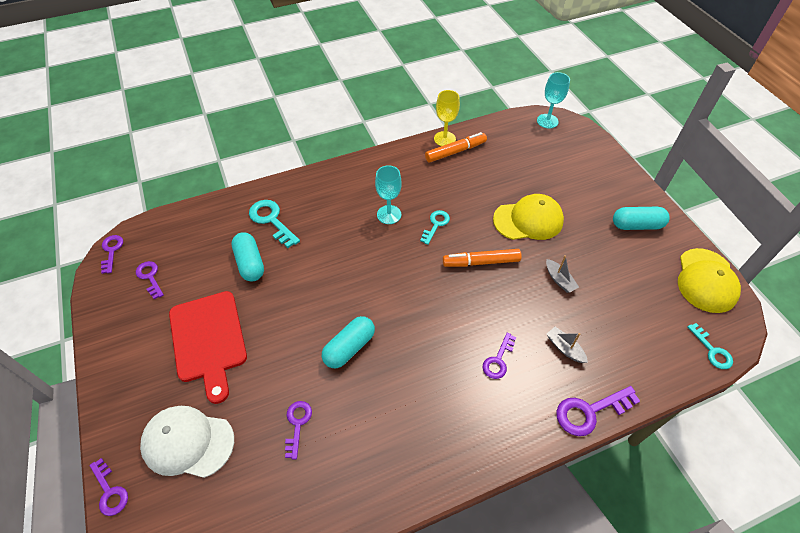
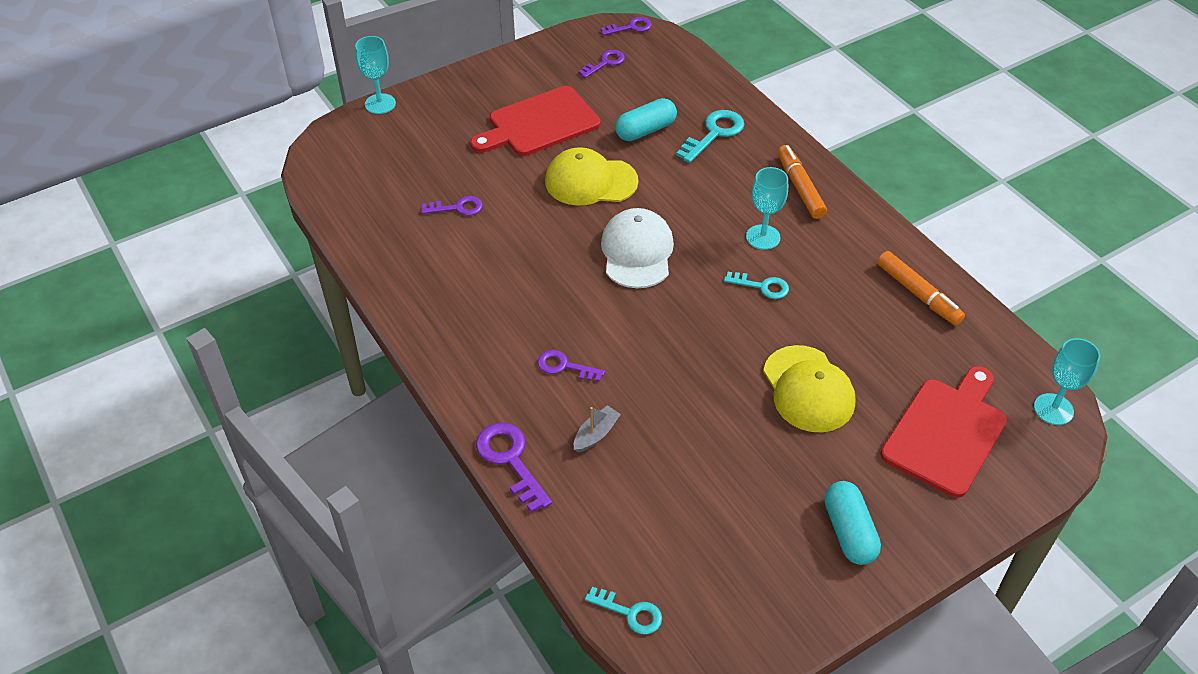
camera: 80 degrees right, 5 degrees down
purple key [90,458,128,516] -> turquoise goblet [355,36,396,114]
white cap [140,406,234,478] -> white cap moved to [601,208,674,288]
turquoise capsule [322,316,375,368] -> none
yellow goblet [434,90,460,146] -> none
orange marker [443,249,522,267] -> orange marker moved to [778,145,827,219]
grey boat [546,255,579,293] -> none
yellow cap [678,248,741,313] -> yellow cap moved to [545,147,639,206]
turquoise key [687,323,733,369] -> turquoise key turned 120 degrees counterclockwise [585,587,662,634]
none -> red cutting board [880,366,1007,498]

